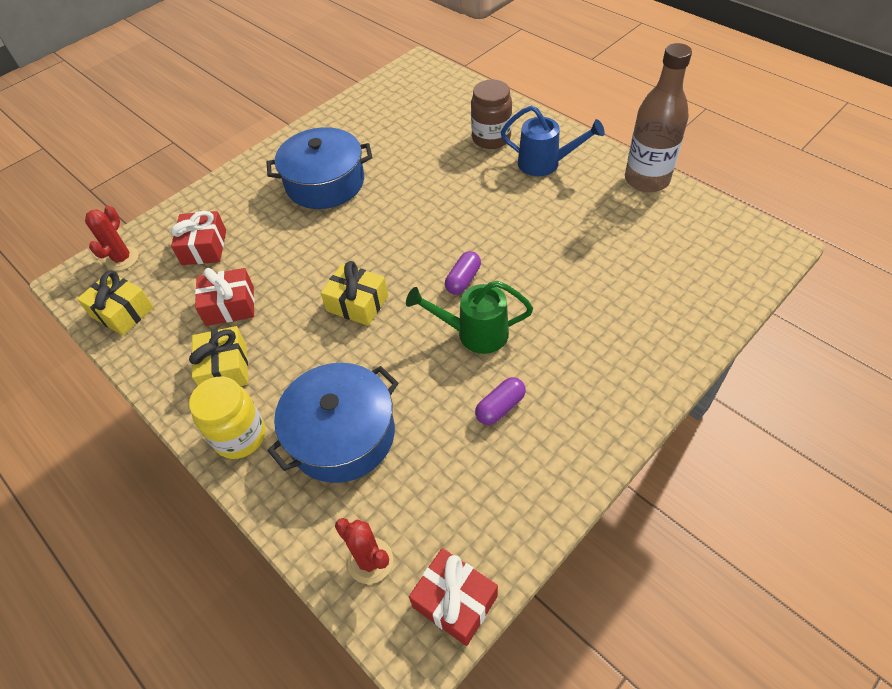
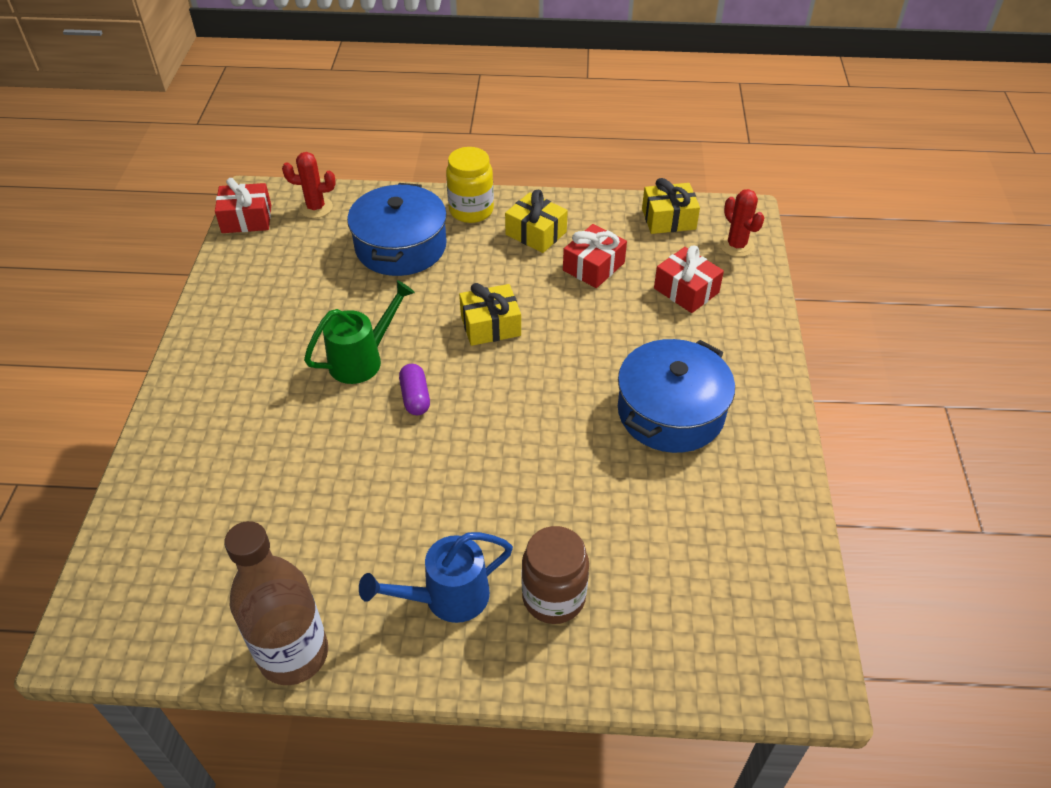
camera: 135 degrees right, 5 degrees down
purple capsule [475,377,526,425] -> none

